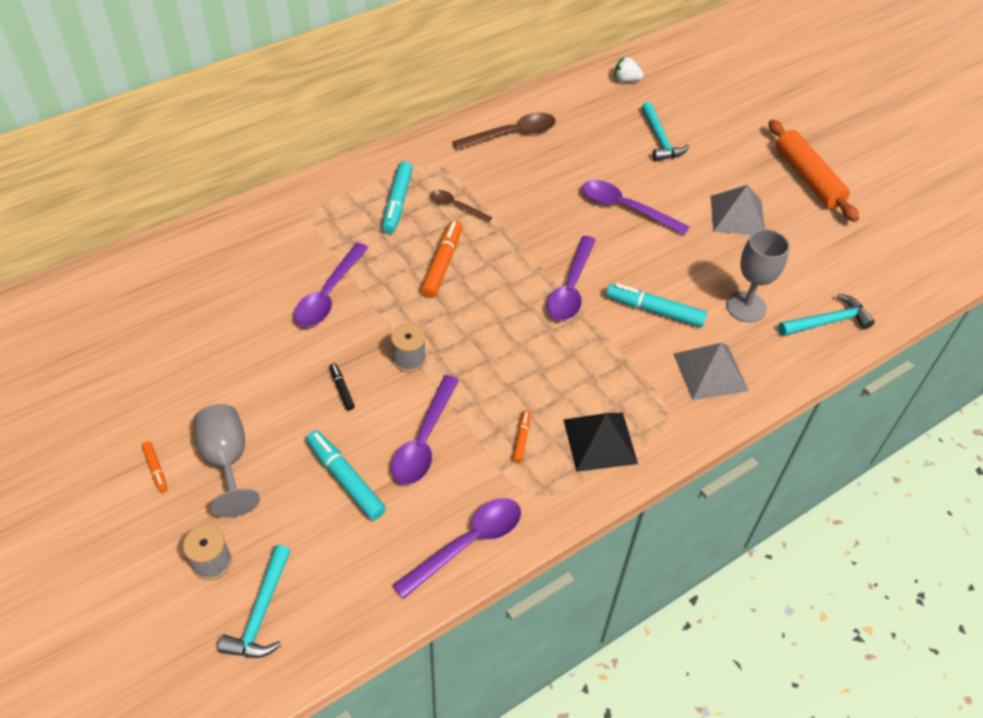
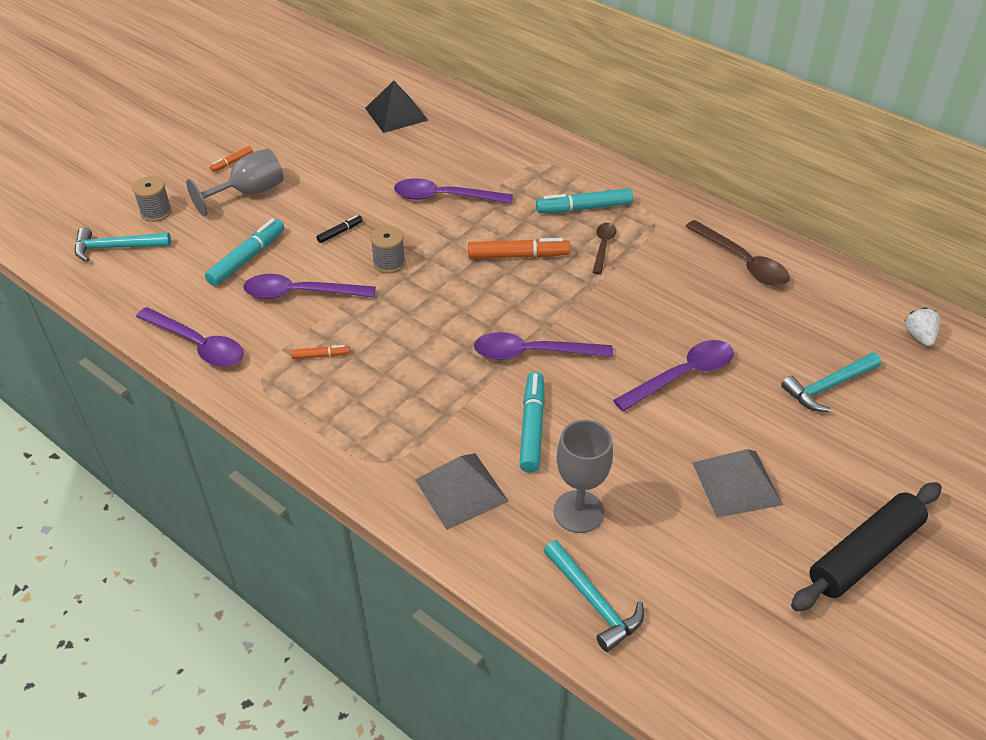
camera: 75 degrees right, 5 degrees down
black pyramid [564,412,638,472] -> black pyramid moved to [365,80,428,133]
purple spoon [582,180,690,235] -> purple spoon turned 45 degrees clockwise [613,340,734,411]
orange rolling pin [769,120,859,222] -> black rolling pin [791,482,942,612]

